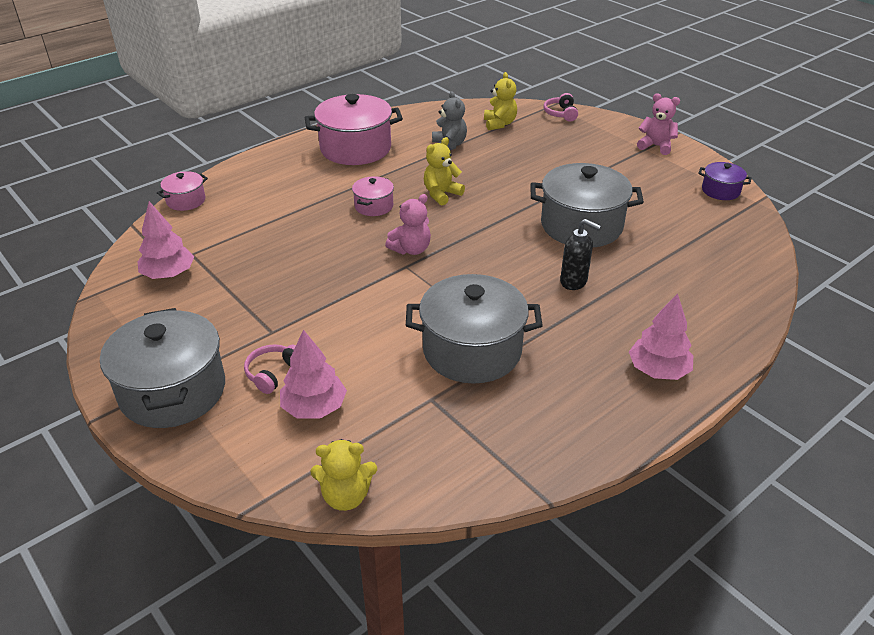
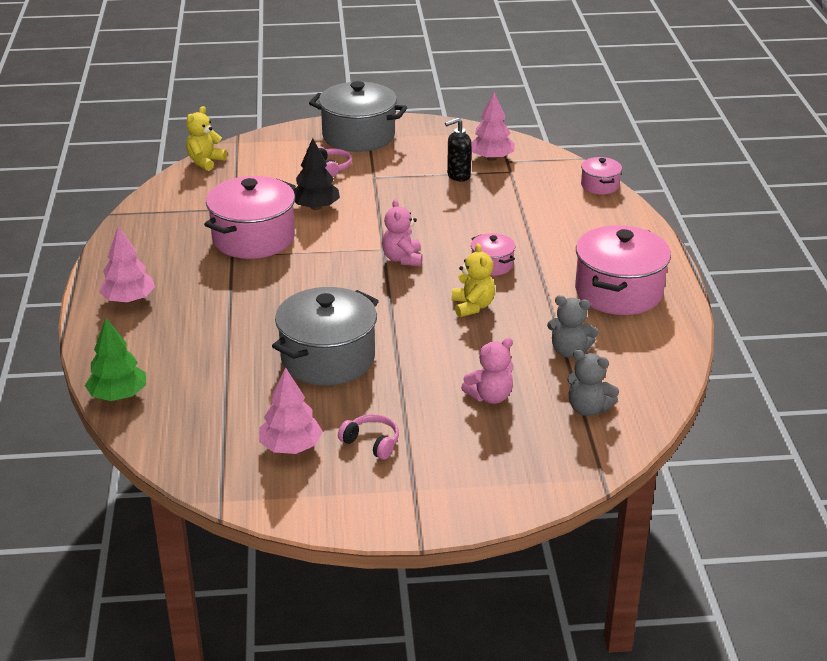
camera: 125 degrees right, 5 degrees down
pink tree [280,330,347,419] -> pink tree moved to [259,367,323,454]
grey pot [406,274,543,384] -> pink pot [204,176,296,259]
yellow teddy bear [484,72,517,130] -> grey teddy bear [567,350,619,416]
pink headphones [544,93,578,121] -> pink headphones moved to [338,414,399,459]
black soap dispenser [560,219,601,290] -> black soap dispenser moved to [445,118,472,181]
pink teddy bear [637,93,680,155] -> pink teddy bear moved to [461,338,514,404]
purple pot [698,162,752,200] -> none
none -> green tree [85,318,146,401]
none -> black tree [294,138,340,210]

